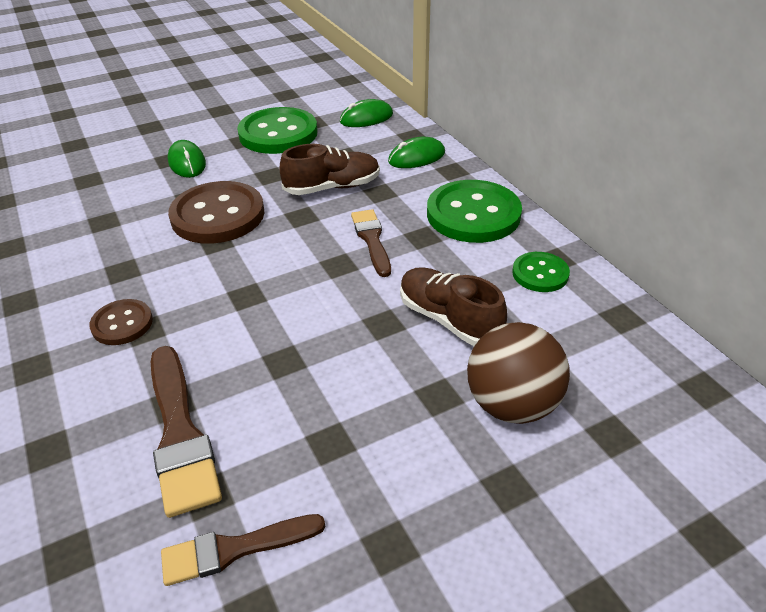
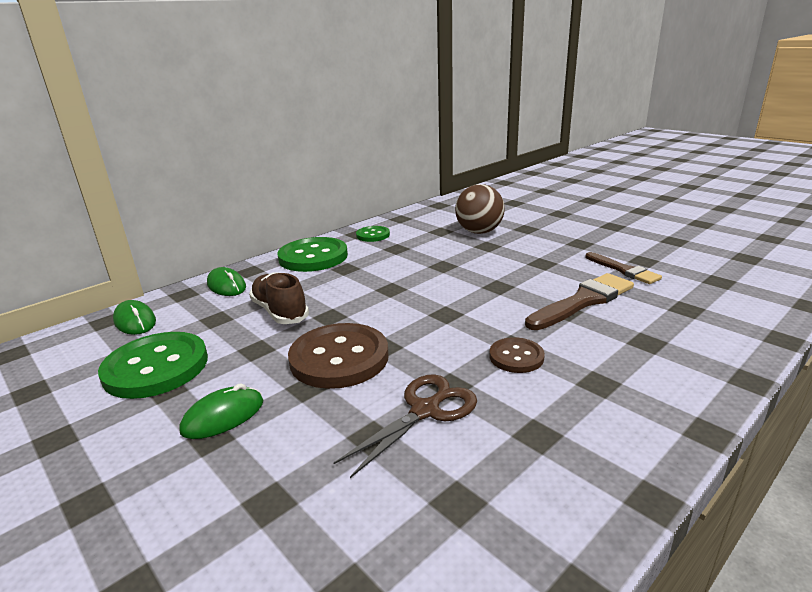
camera: 105 degrees left, 15 degrees down
brown brush [351,209,391,277] -> none
brown shoe [400,267,507,346] -> none
none -> brown scissors [333,374,477,478]

